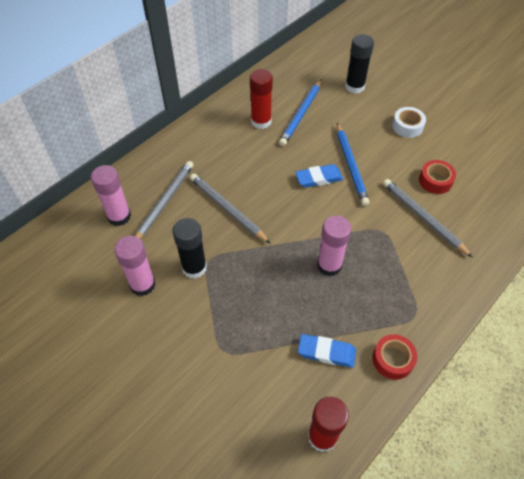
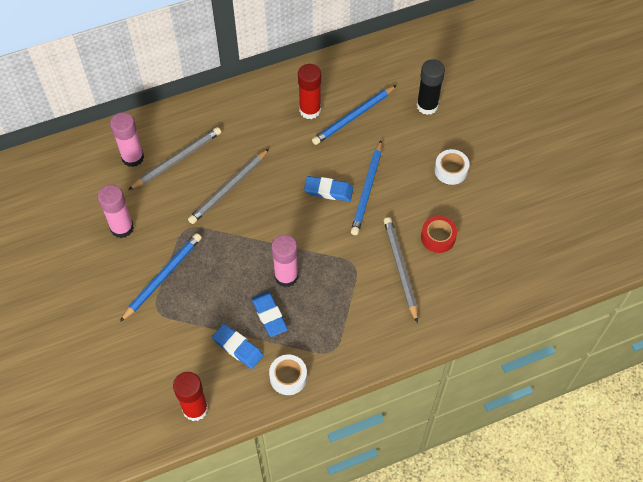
camera: 25 degrees right, 5 degrees up
black glue stick [172,218,207,279] -> none
grey pencil [190,173,271,244] -> grey pencil turned 120 degrees counterclockwise [188,149,269,224]
red tape [372,334,417,380] -> white tape [269,355,307,395]
none -> blue pencil [120,233,202,322]
none -> blue eraser [251,292,288,337]

